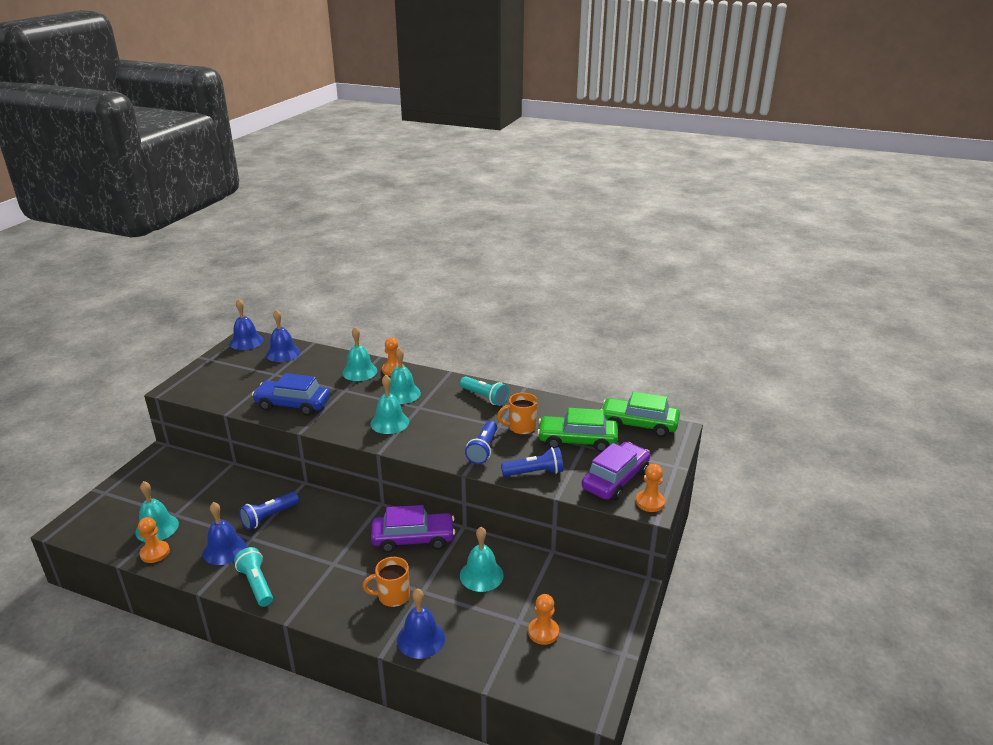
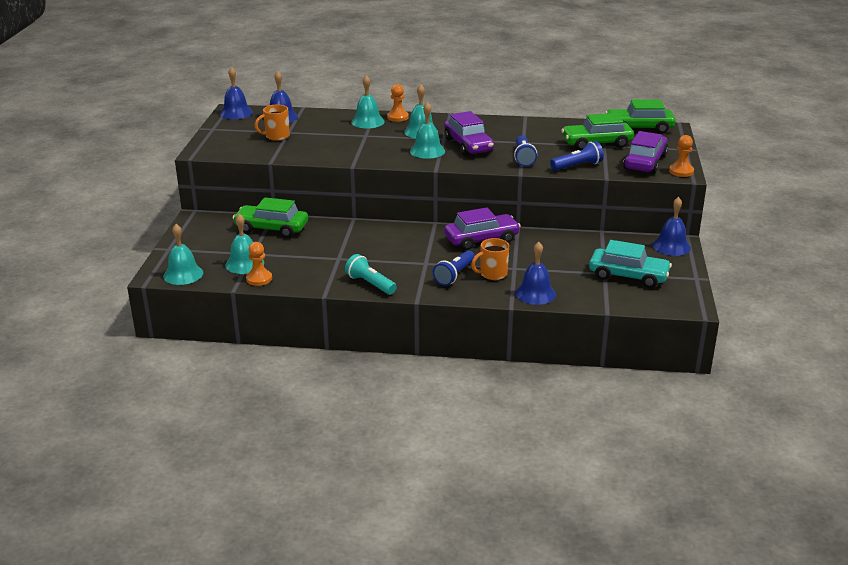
camera: 15 degrees left, 0 degrees up
blue bell [203,502,247,565] -> blue bell moved to [653,197,691,256]
blue flashlight [239,492,299,530] -> blue flashlight moved to [433,250,475,286]
blue car [252,373,330,416] -> none
turquoise flashlight [460,376,509,406] -> none
turquoise bell [460,527,504,592] -> turquoise bell moved to [163,224,203,285]
orange mug [497,393,537,434] -> orange mug moved to [255,105,290,141]
orange pawn [528,594,559,645] -> turquoise car [589,240,672,288]
none -> green car [233,197,308,238]
none -> purple car [444,111,494,156]

